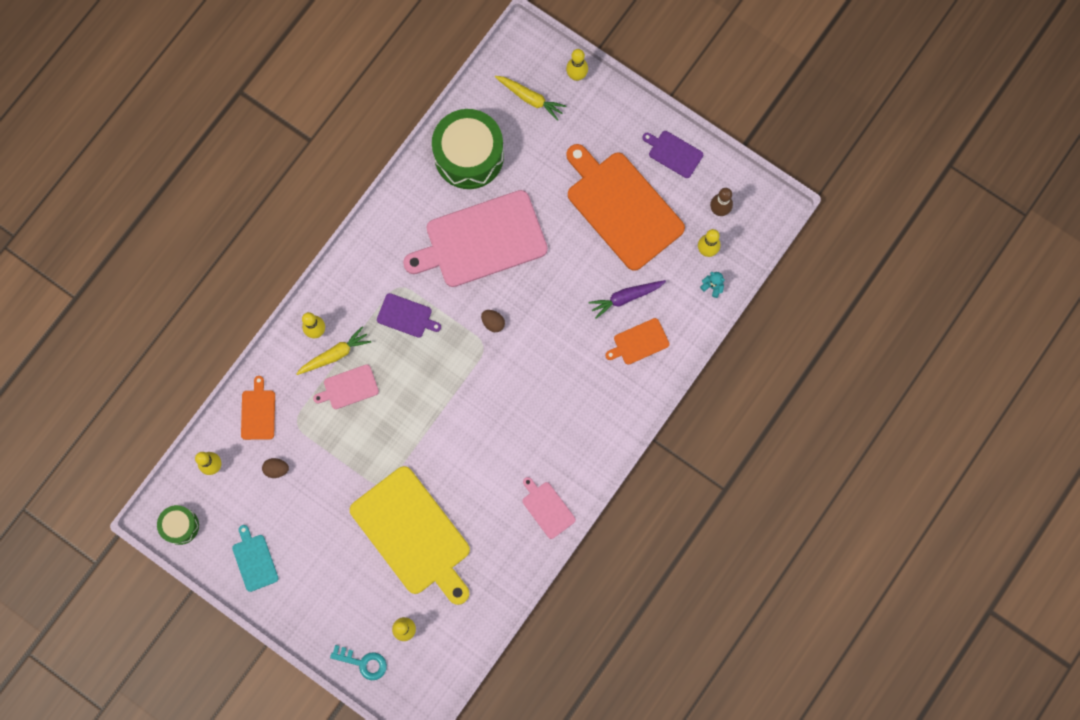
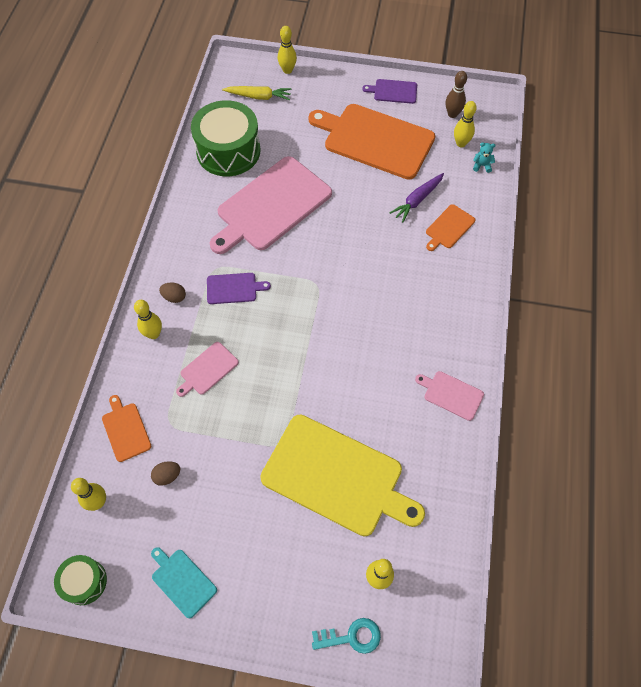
camera: 25 degrees left, 15 degrees down
yellow carrot [296,327,371,375] -> none
brown egg [481,310,505,332] -> brown egg moved to [159,283,186,303]

